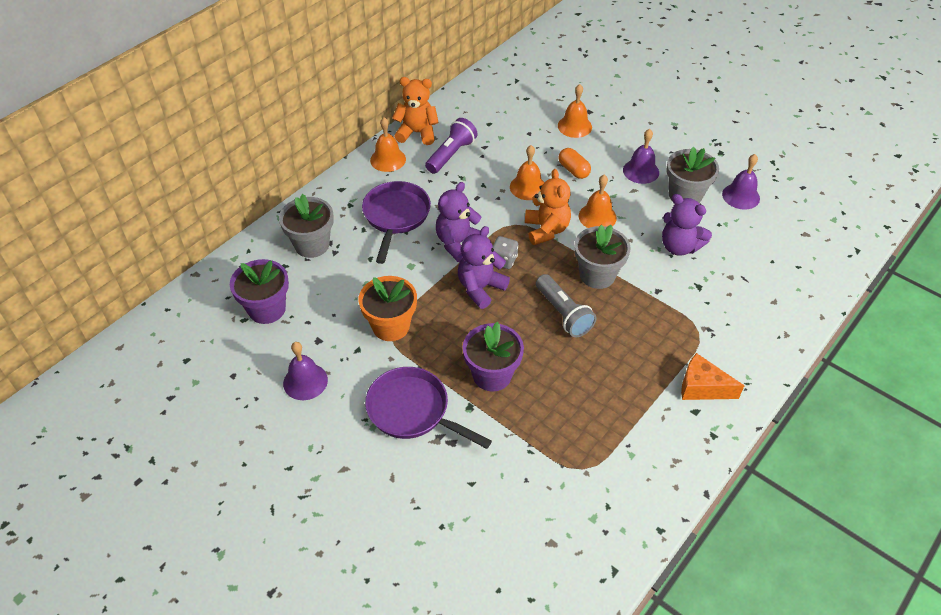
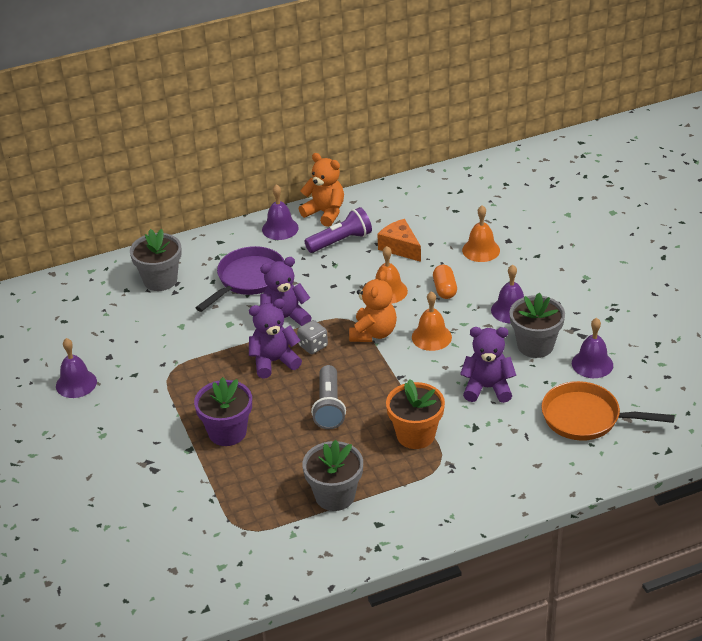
camera: 30 degrees right, 10 degrees down
purple flower pot [230,259,289,324] -> none
orange flower pot [359,276,417,341] -> orange flower pot moved to [386,379,445,449]
purple pan [365,367,492,449] -> none
orange bell [370,117,406,172] -> purple bell [262,184,299,240]
grey flower pot [574,225,631,289] -> grey flower pot moved to [302,440,363,511]
purple teddy bear [662,194,712,256] -> purple teddy bear turned 120 degrees clockwise [460,327,516,403]
orange cheese [681,353,745,400] -> orange cheese moved to [377,219,421,262]
none -> orange pan [541,381,675,441]

